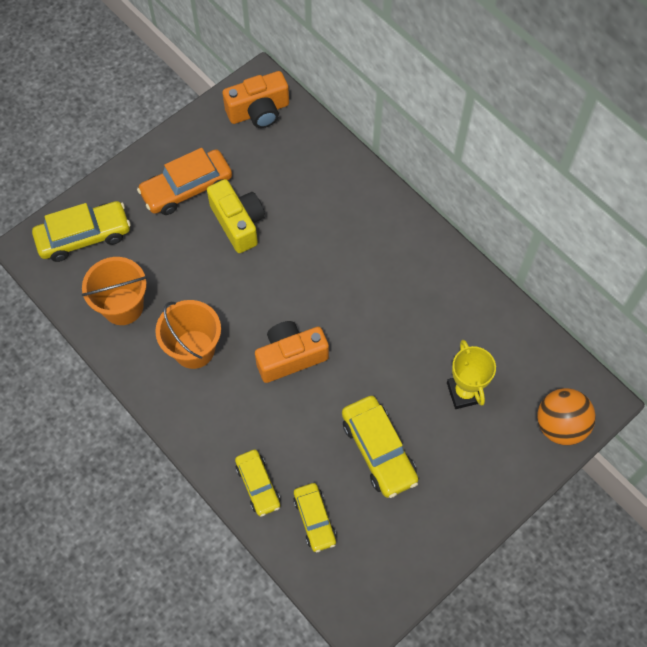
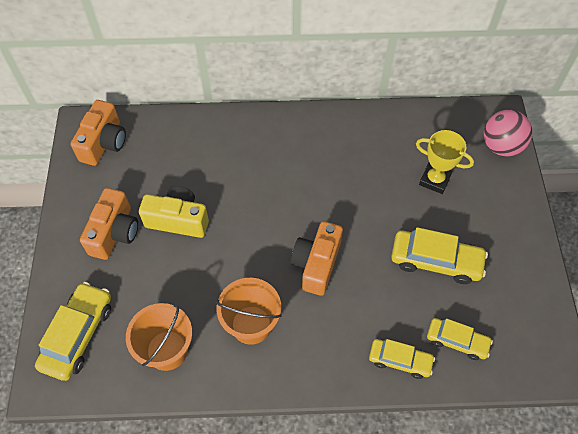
camera: 50 degrees left, 5 degrees down
orange car [137,148,232,215] -> orange camera [80,188,138,260]
orange ball [537,388,596,445] -> pink ball [484,110,532,156]

